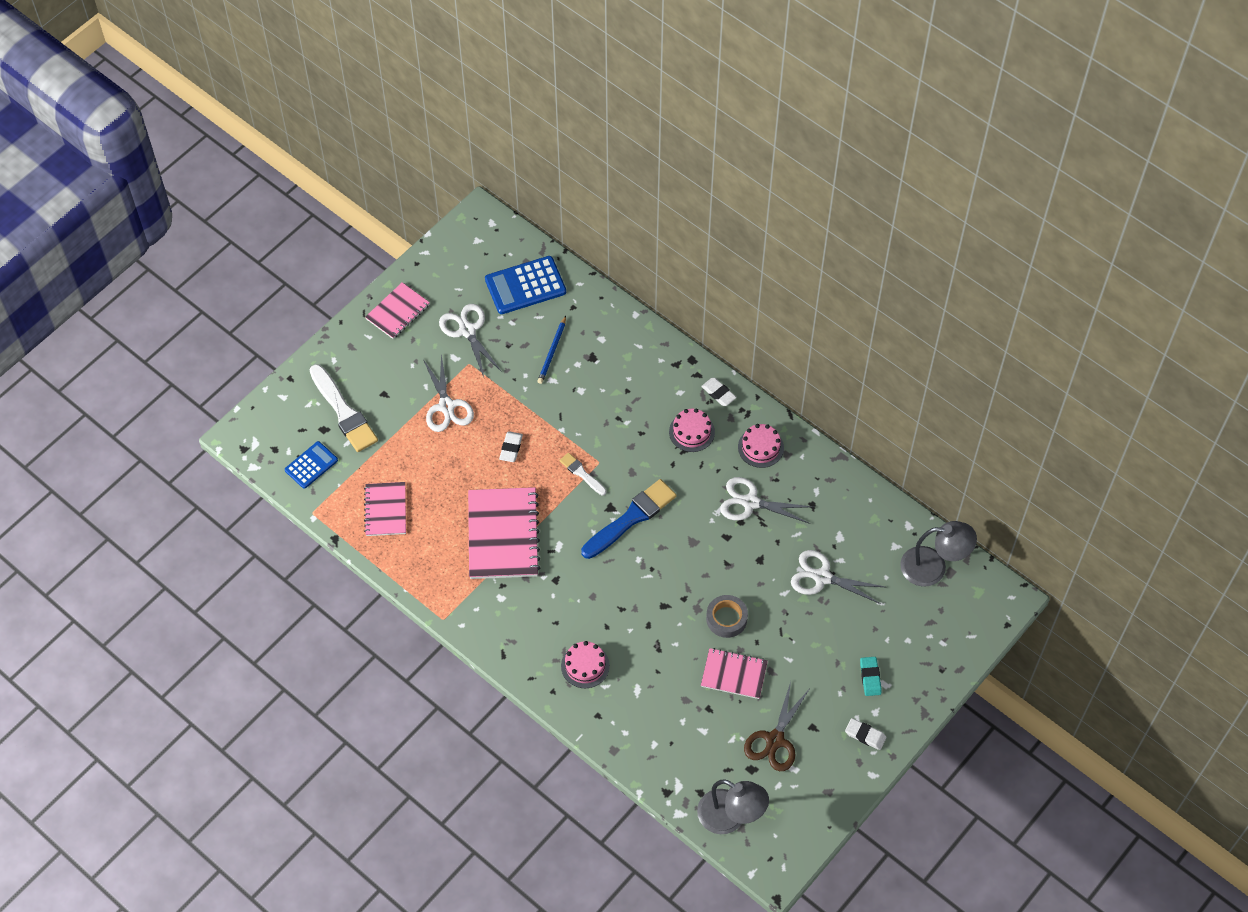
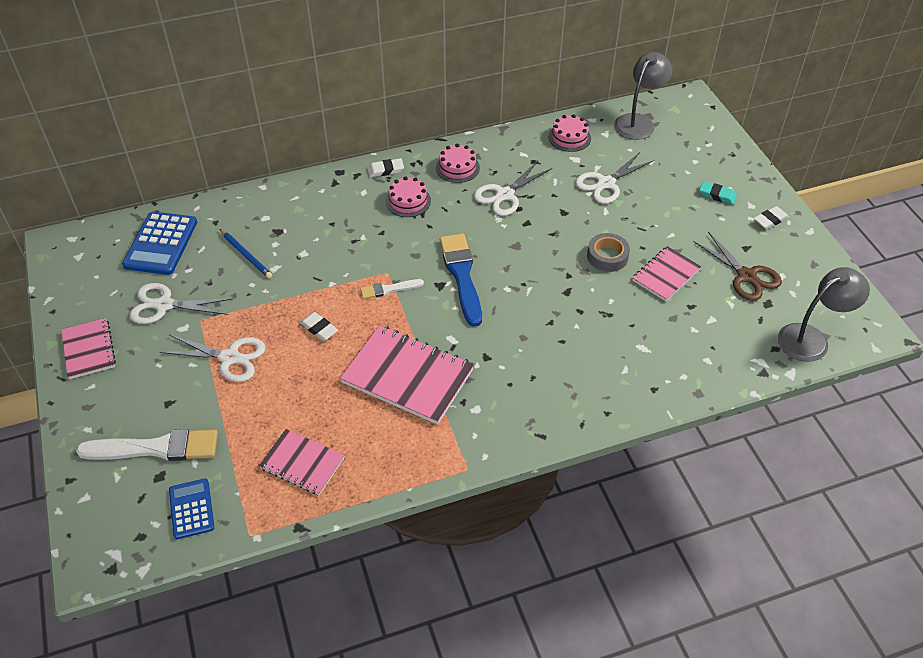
camera: 60 degrees left, 10 degrees down
pink cake [561,641,610,688] -> pink cake moved to [548,114,591,152]

